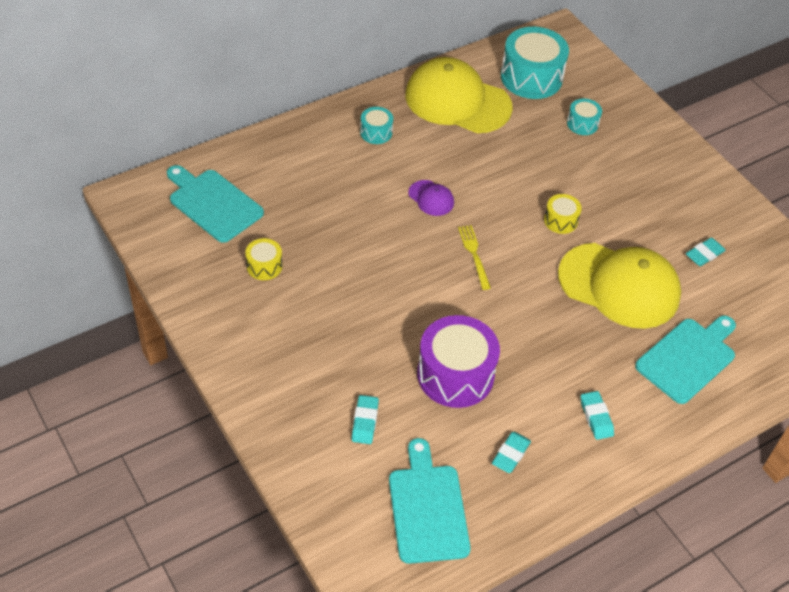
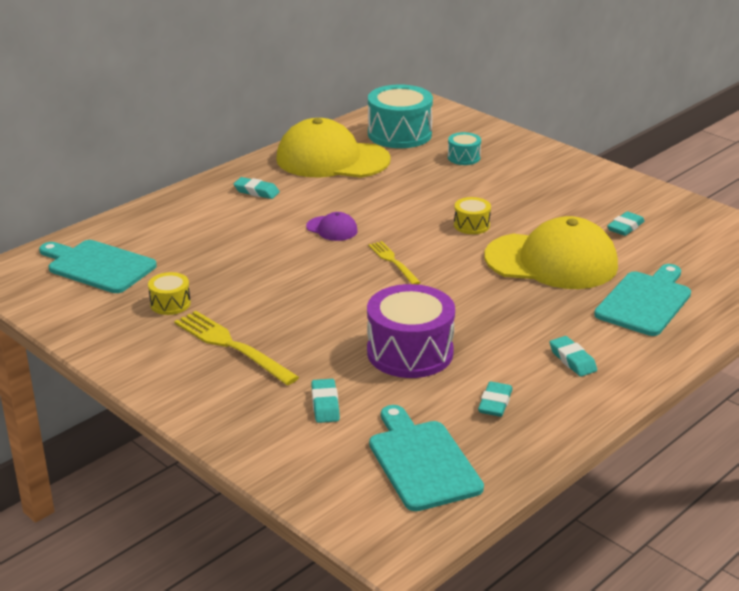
camera: 10 degrees left, 20 degrees down
turquoise drum [360,107,393,144] -> turquoise eraser [233,177,280,199]
none -> yellow fork [174,311,299,385]

